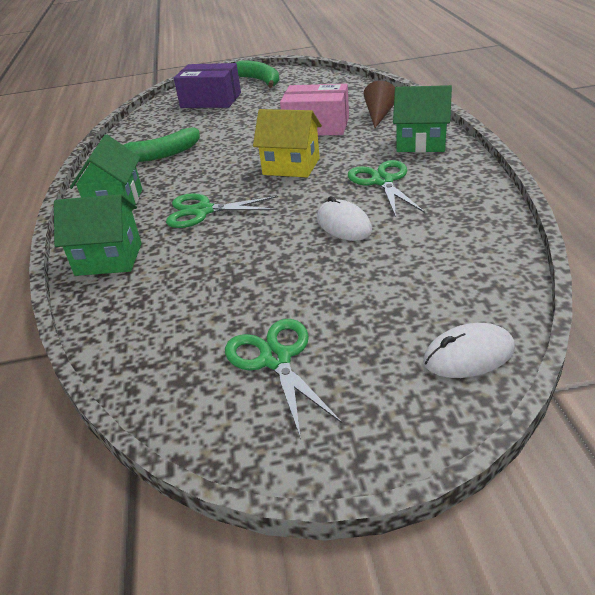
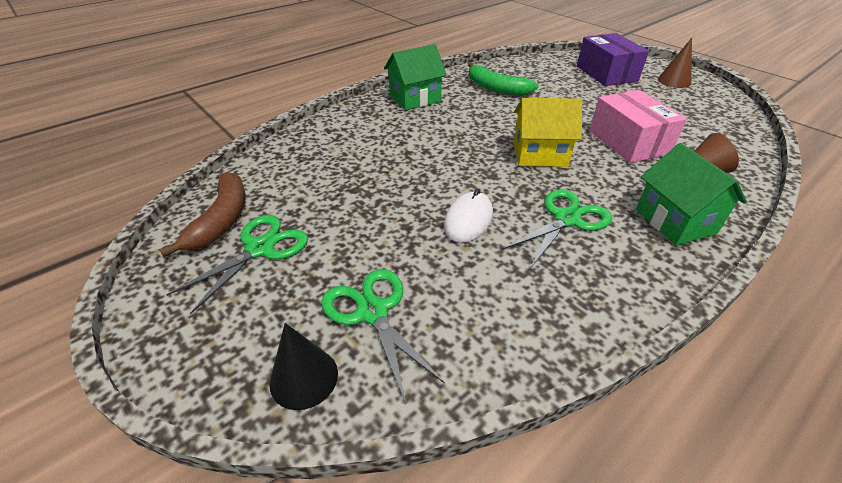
camera: 55 degrees right, 5 degrees up
green house [54,194,142,276] -> none
green scissors [166,193,278,228] -> green scissors moved to [321,269,445,404]
green banana [236,60,279,88] -> brown cone [658,38,692,88]
yellow house [253,109,322,177] -> yellow house turned 75 degrees counterclockwise [514,98,582,167]
white mouse [423,323,515,378] -> black cone [270,323,338,410]
none -> brown banana [159,172,245,257]

